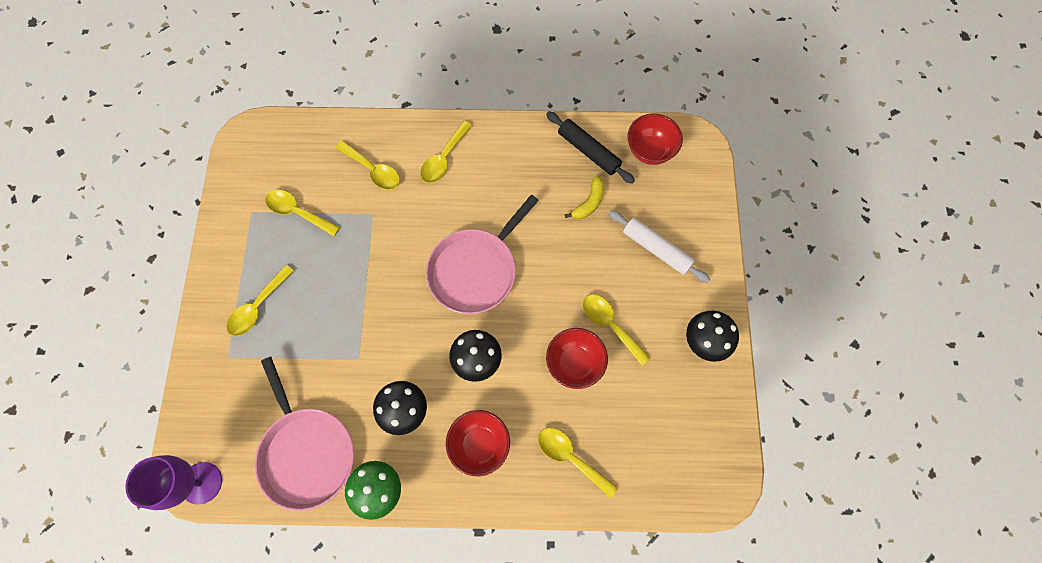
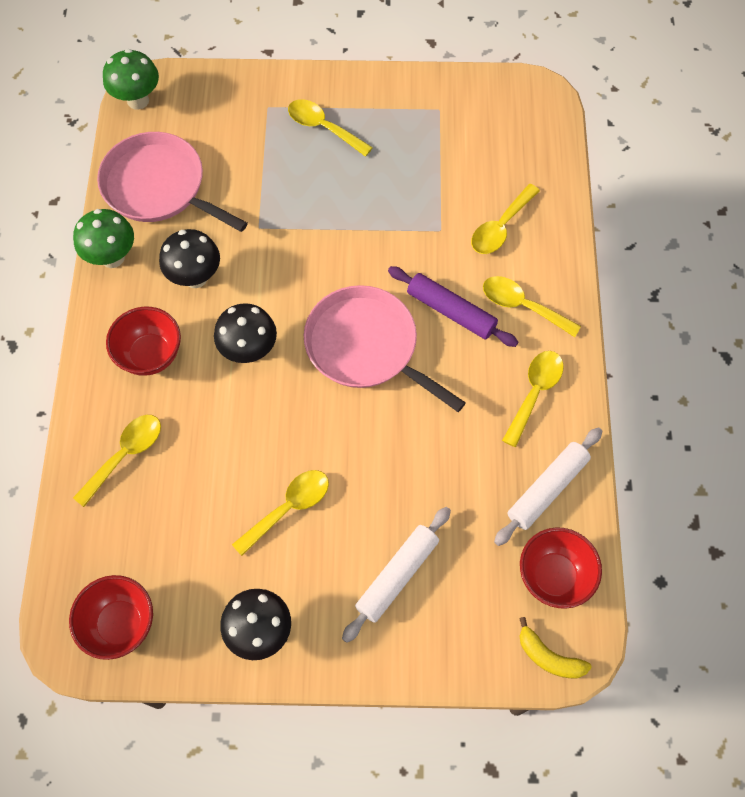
camera: 90 degrees right, 5 degrees down
purple goblet [125,455,222,510] -> green mushroom [103,49,159,110]
pink pan [255,357,354,511] -> pink pan turned 60 degrees clockwise [97,132,248,232]
yellow spoon [265,190,340,236] -> yellow spoon moved to [502,351,564,447]
black rolling pin [546,111,635,184] -> white rolling pin [494,427,602,546]
red bowl [546,328,608,389] -> red bowl moved to [69,575,153,660]
yellow banana [565,176,604,219] -> yellow banana moved to [519,617,592,678]
none -> purple rolling pin [388,266,518,347]

